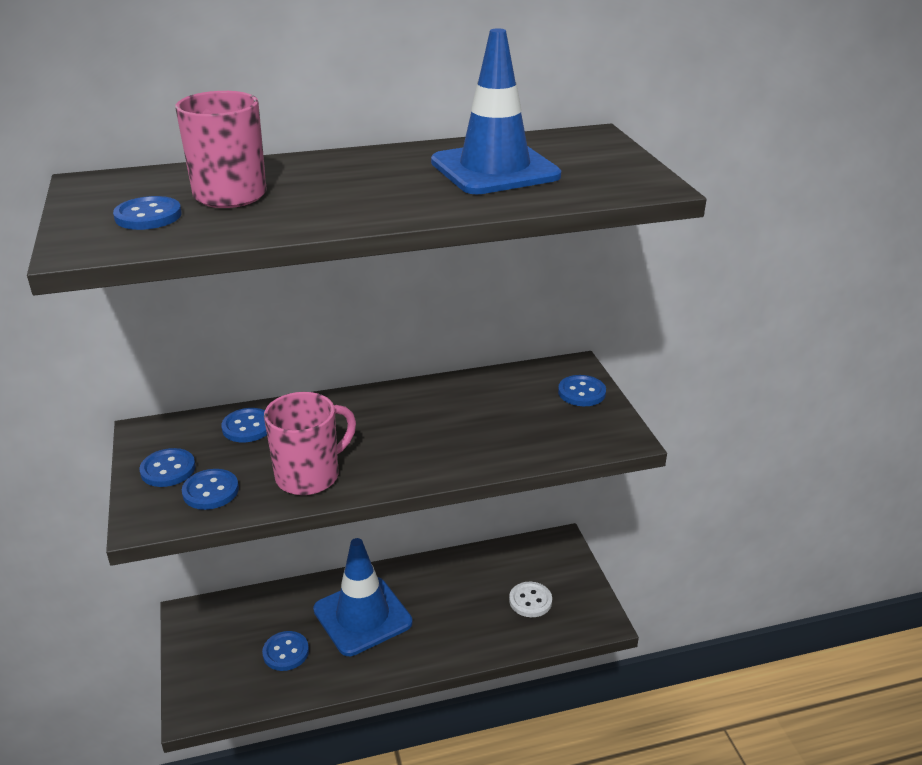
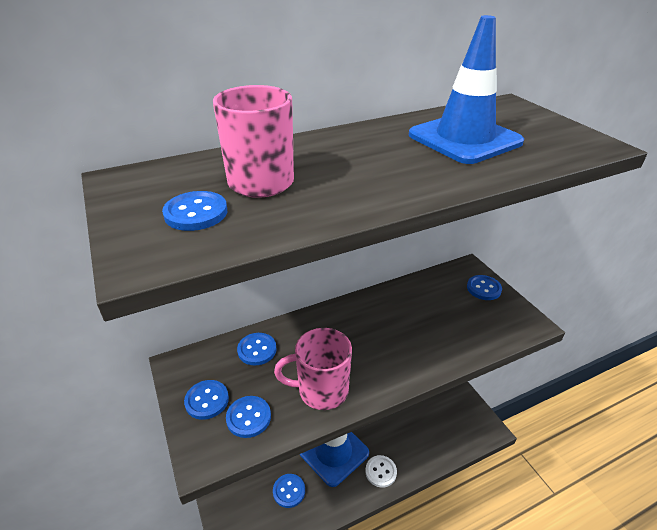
camera: 10 degrees left, 5 degrees up
pink mug [264,392,356,495] -> pink mug turned 135 degrees counterclockwise [274,328,352,410]
white button [509,582,552,617] -> white button moved to [365,455,397,488]

